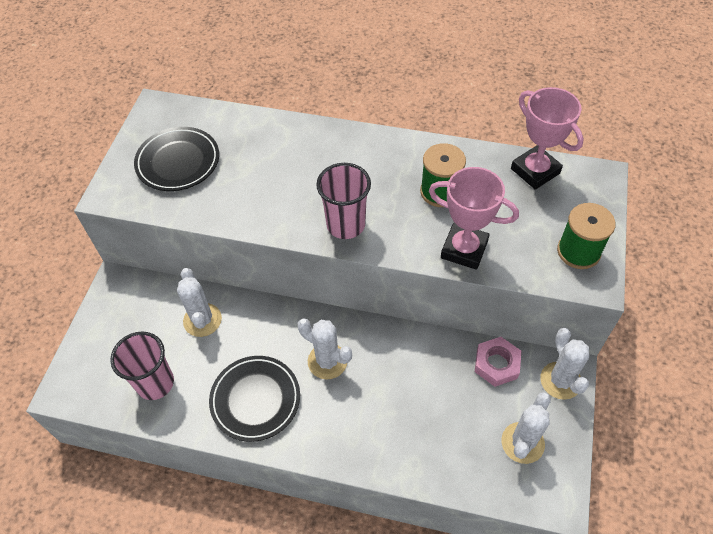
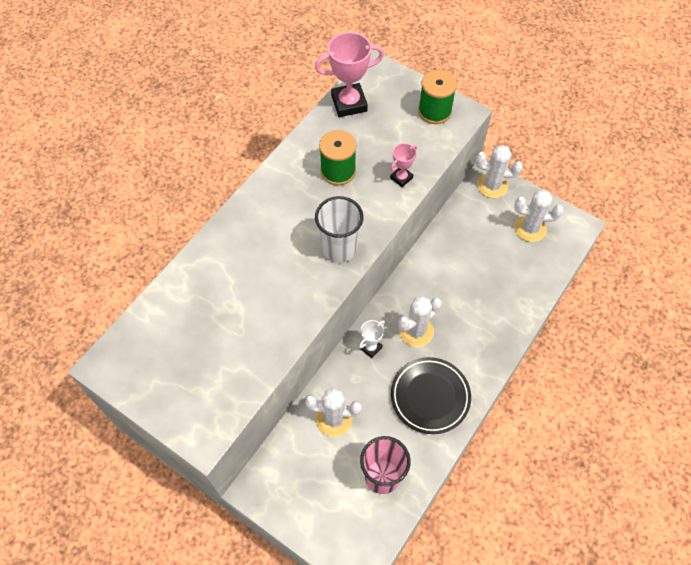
camera: 70 degrees left, 5 degrees up
black plate [134,127,219,191] -> none
pink cup [316,163,371,239] -> white cup [315,196,364,262]
pink trophy [429,167,519,270] -> pink trophy [390,143,417,187], size x0.52
pink nut [475,337,521,387] -> none
white cactus [502,392,551,464] -> white cactus turned 45 degrees counterclockwise [514,190,564,242]
none -> white trophy [359,320,385,358]

